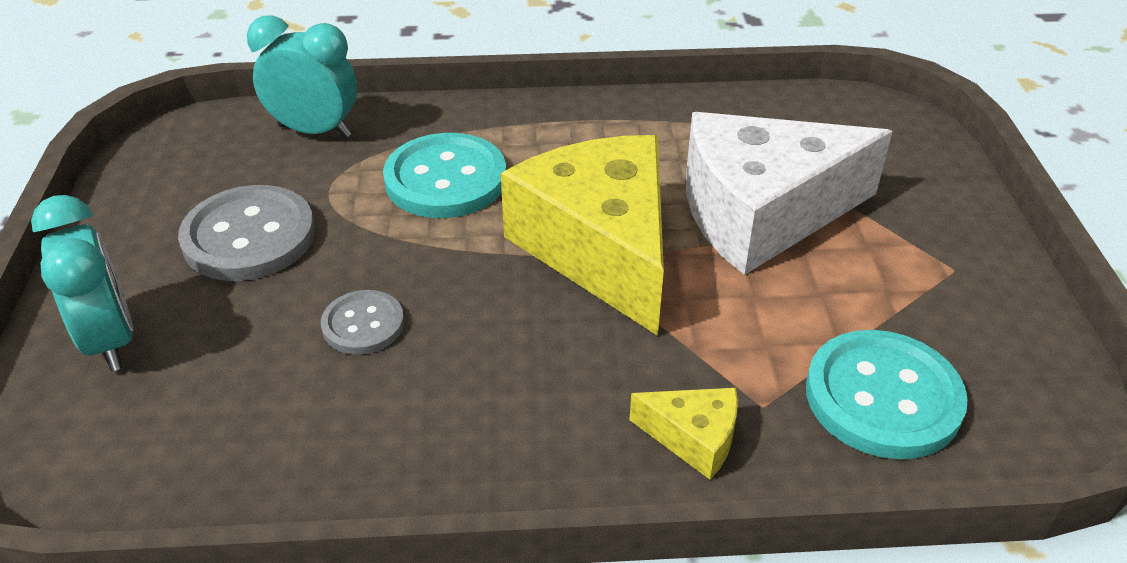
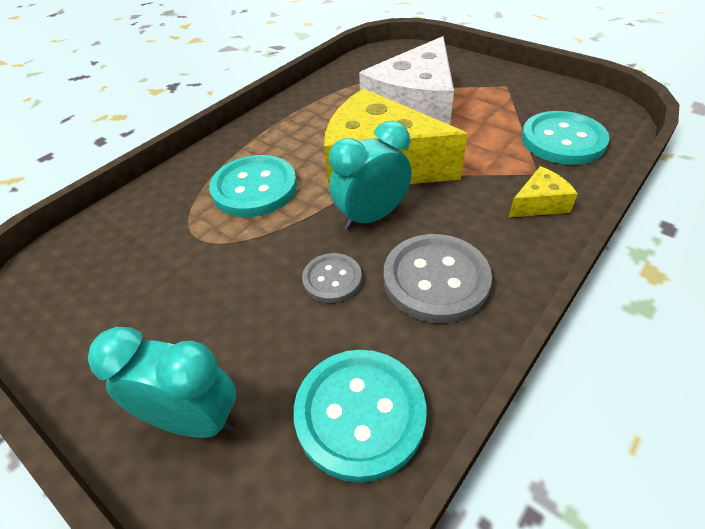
camera: 45 degrees left, 5 degrees up
grey button [178,185,315,281] -> grey button moved to [384,234,492,323]
turquoise clock [247,15,357,138] -> turquoise clock moved to [329,121,412,230]
none -> turquoise button [293,350,427,483]

